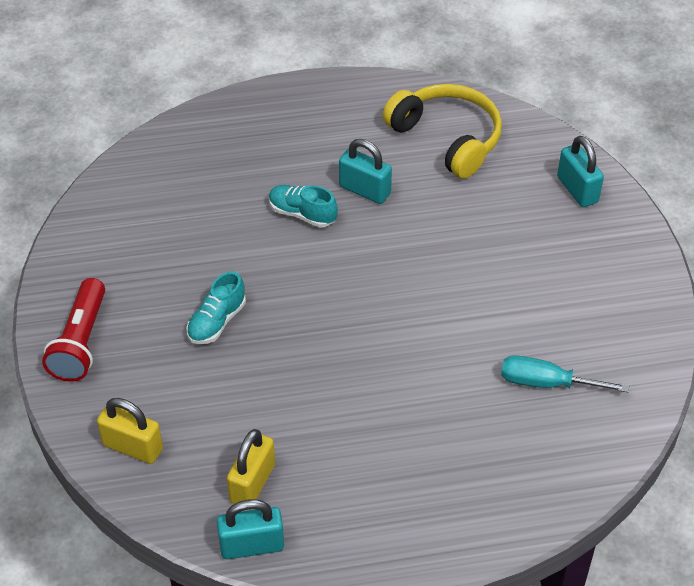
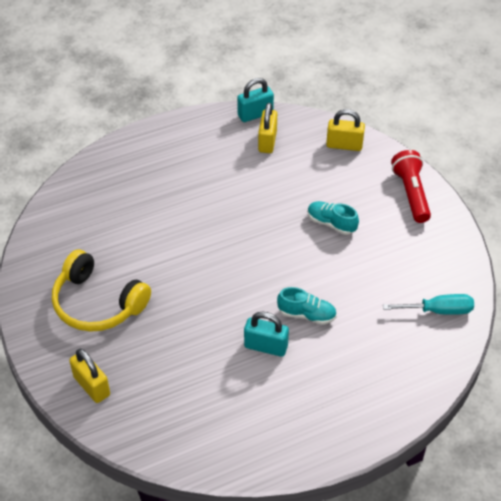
camera: 165 degrees right, 0 degrees up
turquoise shoe [186,271,246,344] -> turquoise shoe turned 75 degrees counterclockwise [308,201,359,235]
yellow headphones [383,84,502,179] -> yellow headphones moved to [52,250,151,332]
turquoise screwdriver [501,355,629,392] -> turquoise screwdriver moved to [383,294,474,315]
turquoise padlock [557,136,604,207] -> yellow padlock [69,349,110,403]

